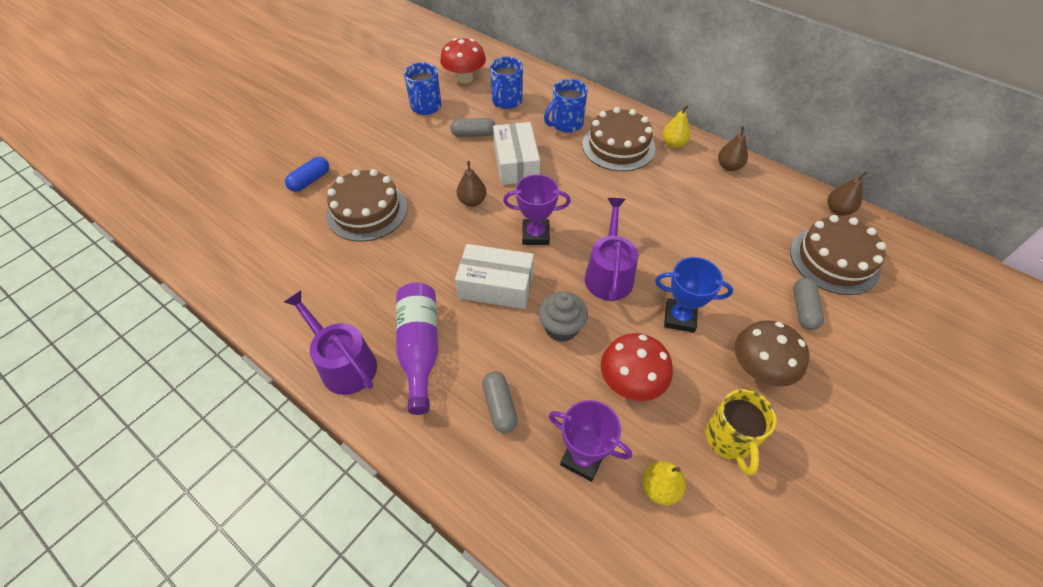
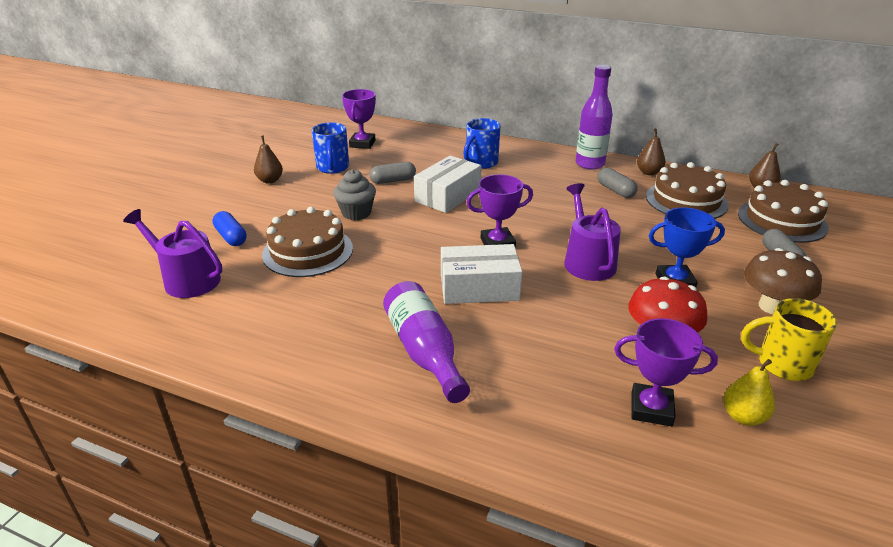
camera: 15 degrees left, 20 degrees down
purple watering can [284,291,377,395] -> purple watering can moved to [123,209,222,298]
blue capsule [285,157,329,192] -> blue capsule turned 60 degrees counterclockwise [213,211,247,246]
red mushroom [440,38,486,84] -> purple trophy [342,89,376,149]
brown pear [457,161,487,207] -> brown pear moved to [254,136,283,183]
grey capsule [482,372,518,433] -> grey capsule moved to [597,168,638,198]
blue mug [490,57,523,109] -> none
white box [493,122,540,185] -> white box turned 60 degrees clockwise [414,155,482,213]
grey cupcake [538,292,588,342] -> grey cupcake moved to [333,169,376,220]
brown cake [582,107,656,171] -> brown cake moved to [646,162,728,219]
yellow pear [662,105,691,148] -> purple bottle [576,65,613,170]
yellow mug [705,389,777,476] -> yellow mug turned 120 degrees clockwise [741,298,837,381]

